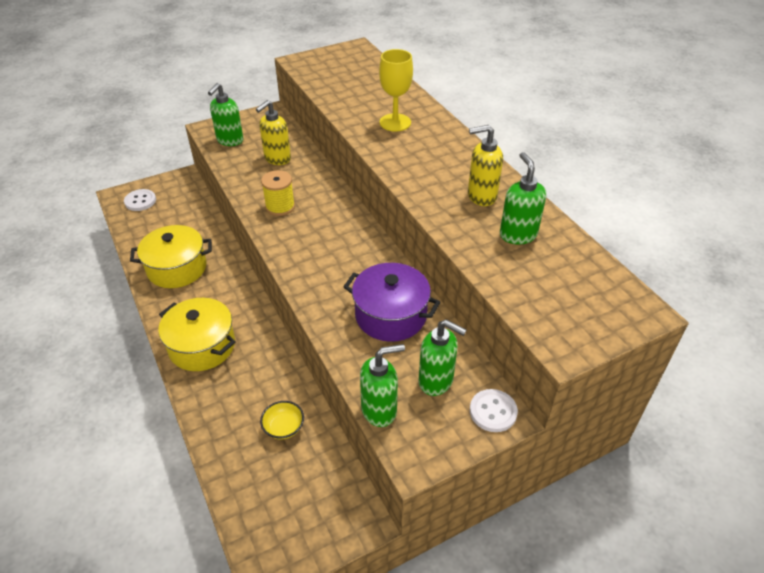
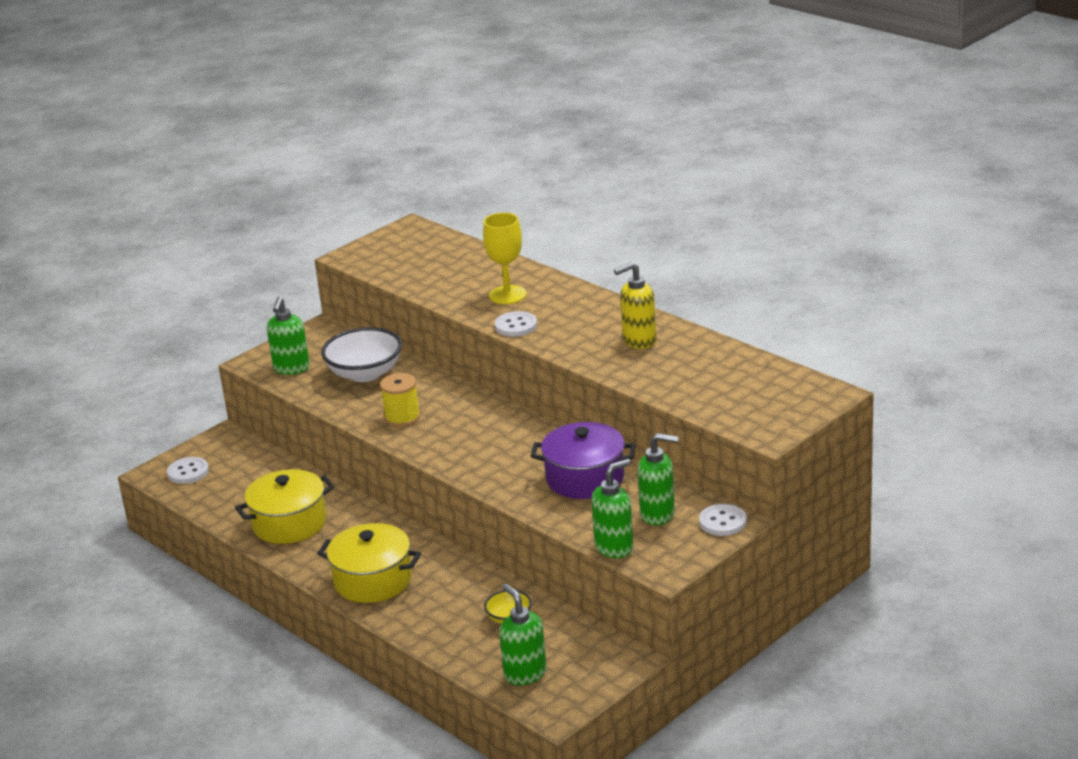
camera: 15 degrees left, 15 degrees down
yellow soap dispenser [256,100,291,165] -> white bowl [321,327,402,382]
green soap dispenser [500,152,546,245] -> green soap dispenser moved to [499,584,547,685]
none -> white button [495,311,537,337]

